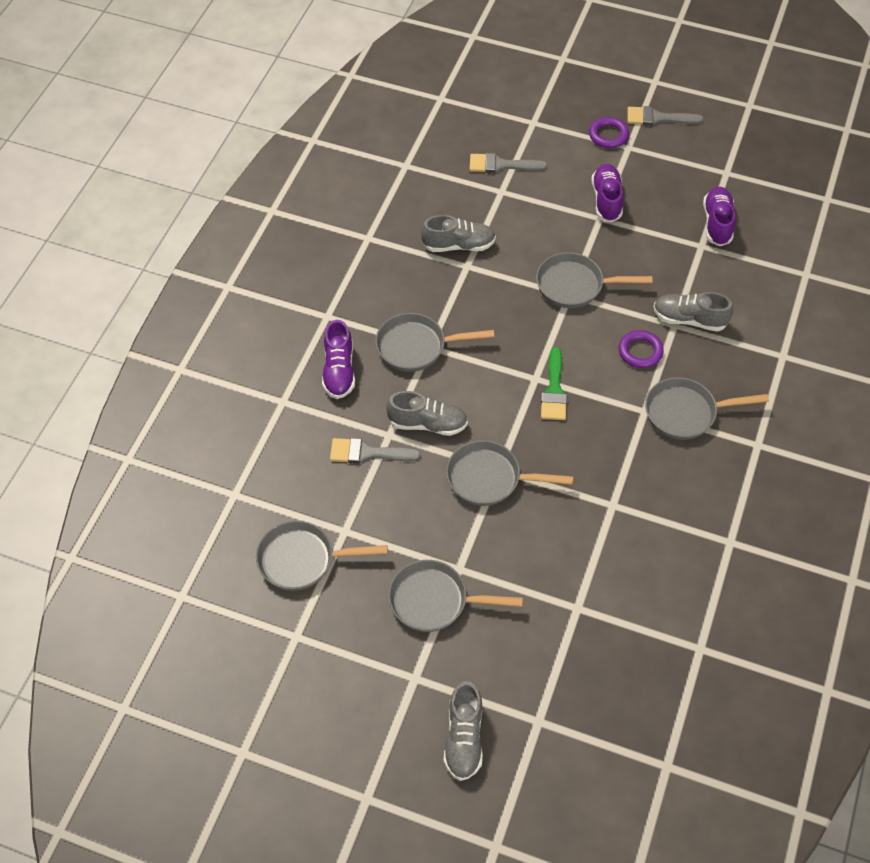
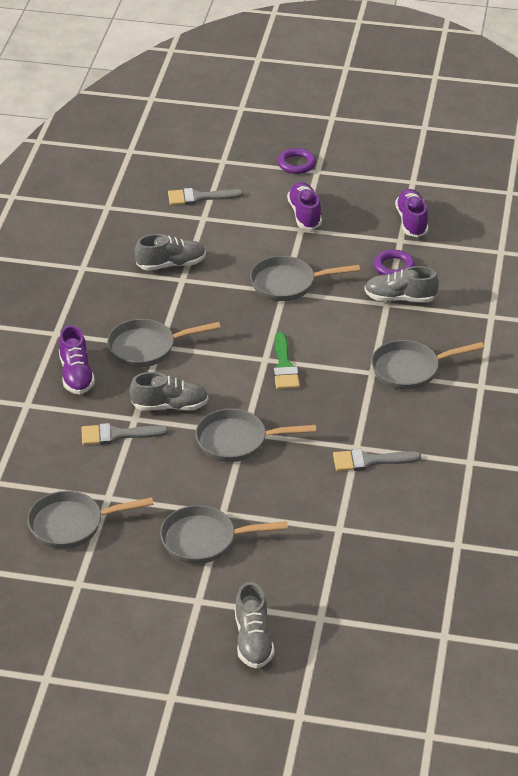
camera: 10 degrees left, 15 degrees down
purple ring [619,330,664,368] -> purple ring moved to [374,249,415,275]
grey brush [627,106,703,126] -> grey brush moved to [333,449,421,471]

